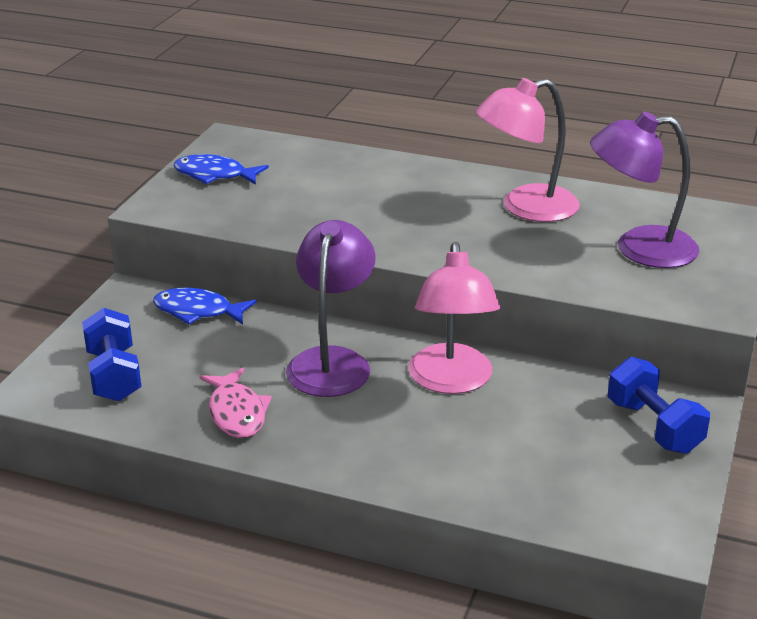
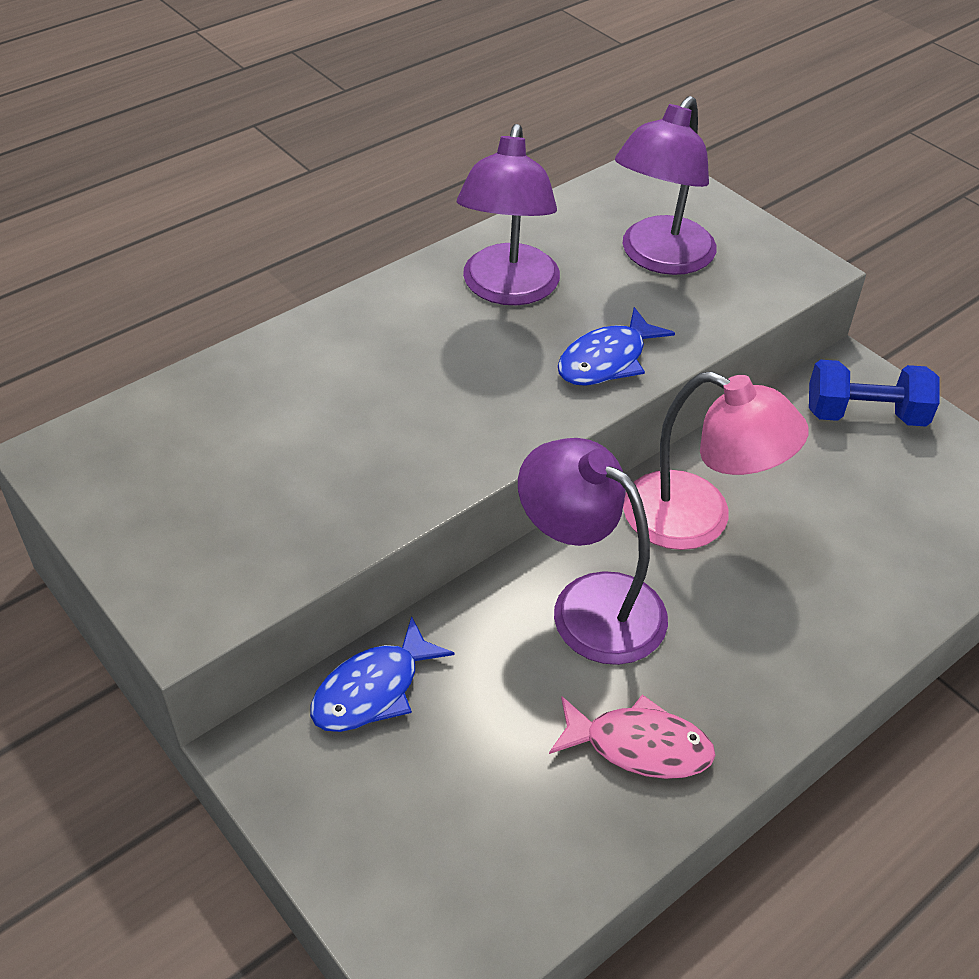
camera: 60 degrees left, 15 degrees up
blue dumbbell [82,308,142,402] -> none
blue fish [174,154,269,185] -> blue fish moved to [558,307,675,386]
pink lamp [475,78,580,222] -> purple lamp [457,124,560,305]

